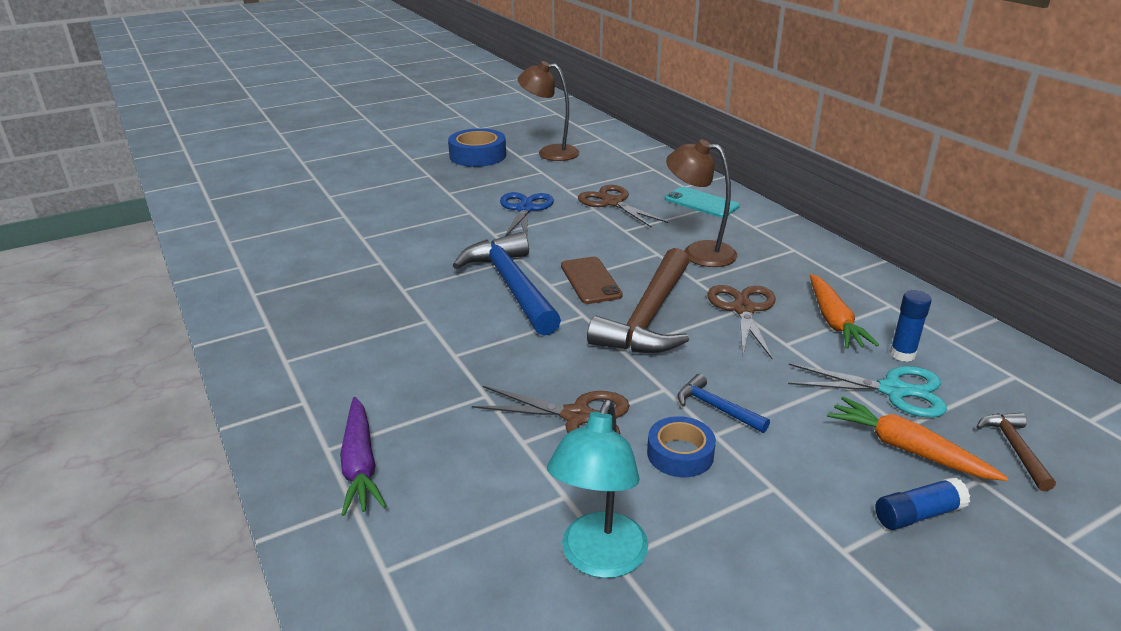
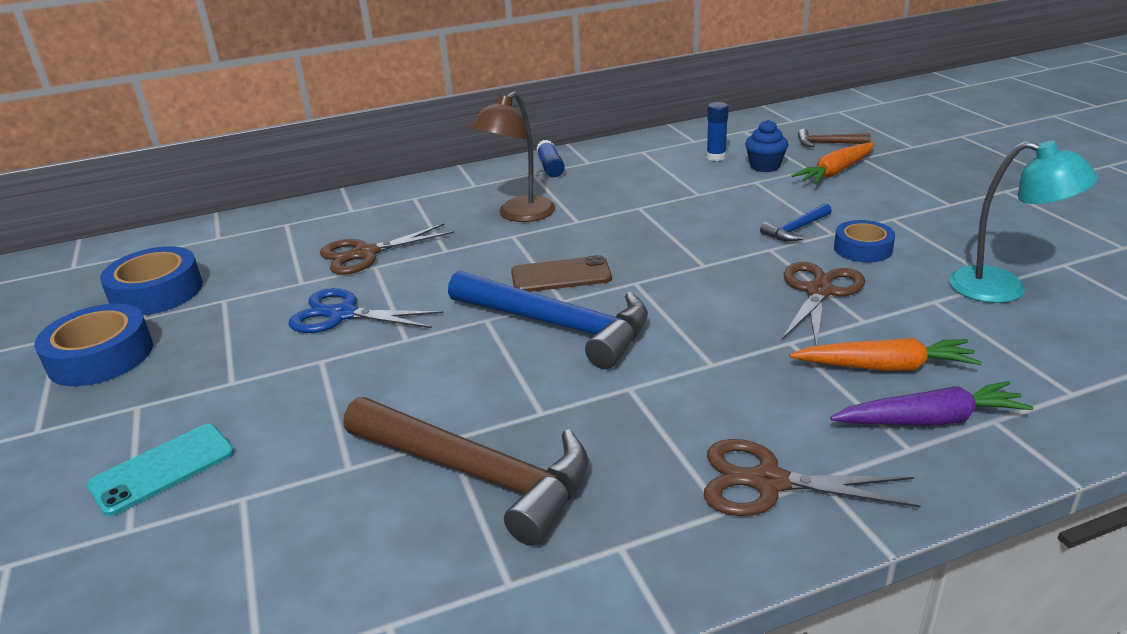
camera: 80 degrees left, 0 degrees up
blue hammer [452,232,561,336] -> blue hammer turned 135 degrees counterclockwise [448,270,648,369]
brown lamp [518,61,579,161] -> blue tape [100,246,203,315]
brown hammer [587,248,689,353] -> brown hammer moved to [343,397,588,546]
turquoise phone [665,187,740,218] -> turquoise phone moved to [87,424,234,516]
brown scissors [707,285,776,359] -> brown scissors moved to [704,439,920,516]
turquoise scissors [788,363,947,418] -> blue cupcake [745,120,788,172]
orange carrot [810,274,879,349] -> orange carrot moved to [789,338,982,371]
blue glue stick [875,477,970,530] -> blue glue stick moved to [536,140,565,177]

